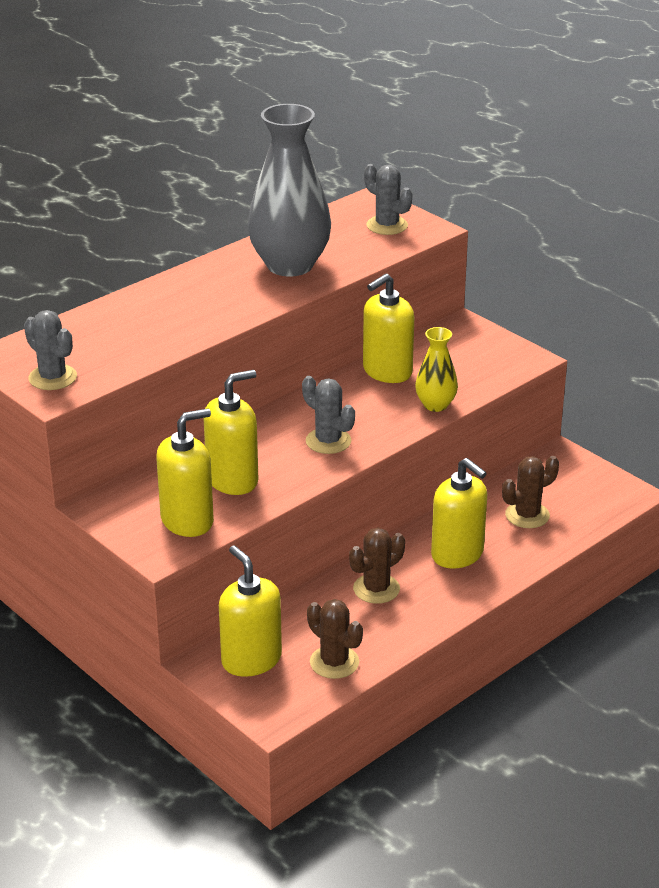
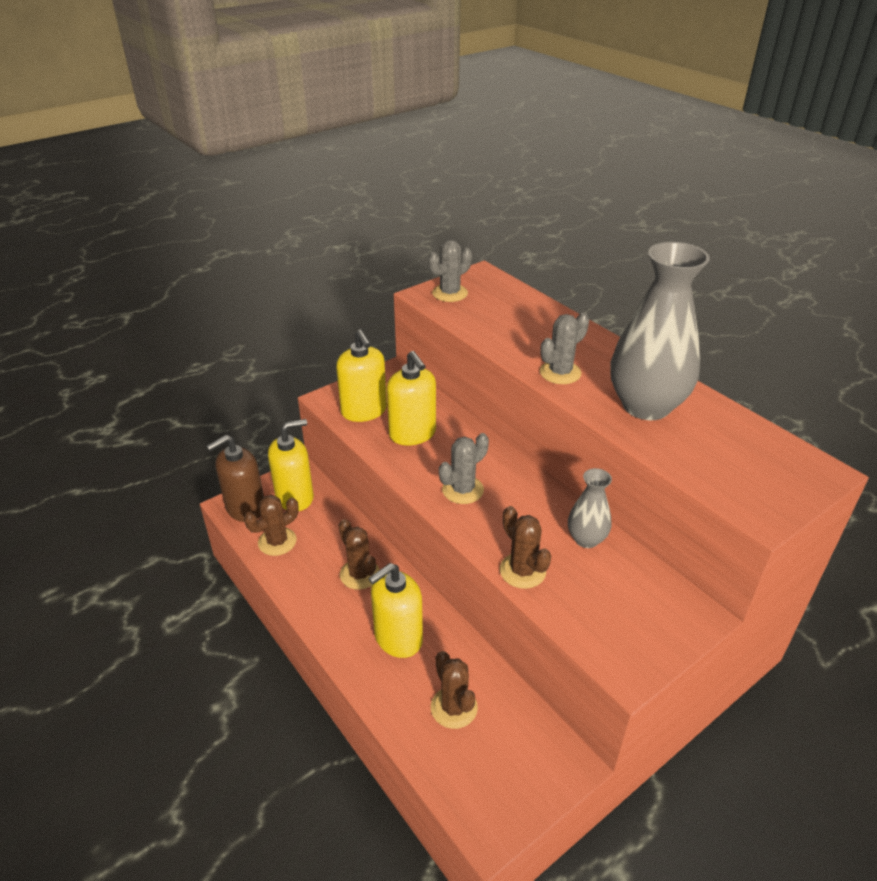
camera: 95 degrees right, 5 degrees up
yellow soap dispenser [363,274,414,383] -> grey vase [568,468,612,548]
grey cactus [364,164,412,235] -> grey cactus moved to [540,313,589,384]
yellow vase [415,327,458,412] -> brown cactus [500,506,551,589]
none -> brown soap dispenser [206,435,264,522]

